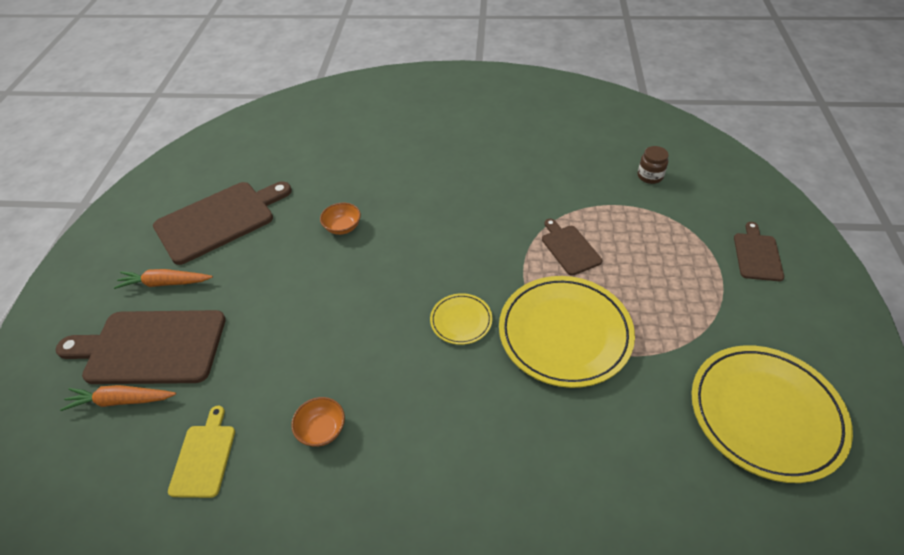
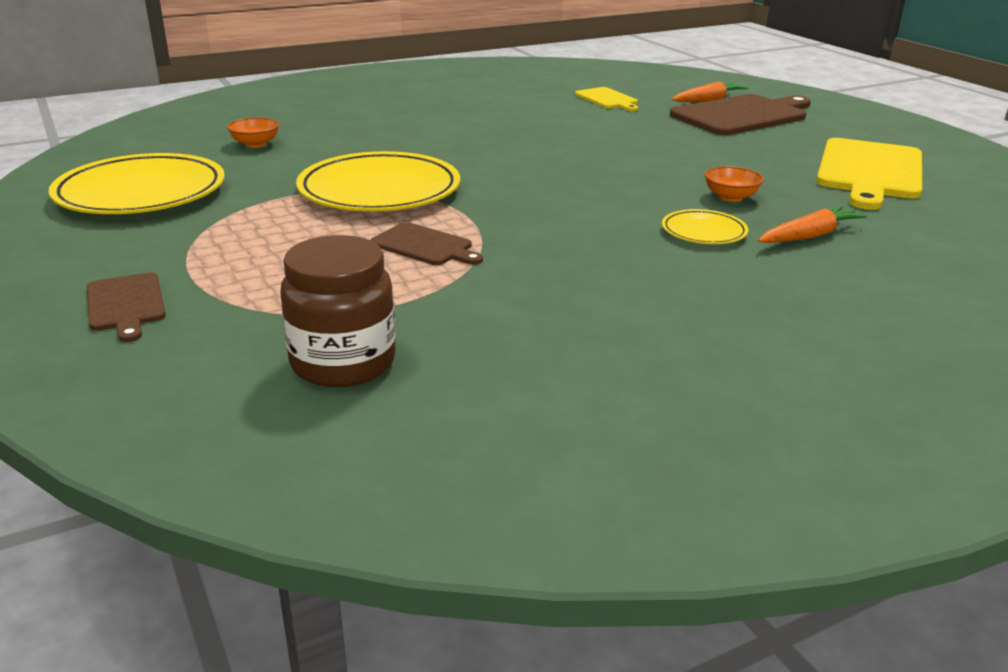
camera: 145 degrees right, 20 degrees down
orange carrot [114,269,213,289] -> orange carrot moved to [758,206,867,243]
brown cutting board [153,181,292,265] -> yellow cutting board [816,138,922,210]
orange bowl [291,397,345,447] -> orange bowl moved to [227,117,279,148]
yellow plate [430,293,492,345] -> yellow plate moved to [662,209,748,244]
brown jar [637,146,669,184] -> brown jar [281,235,396,387], size x1.86

